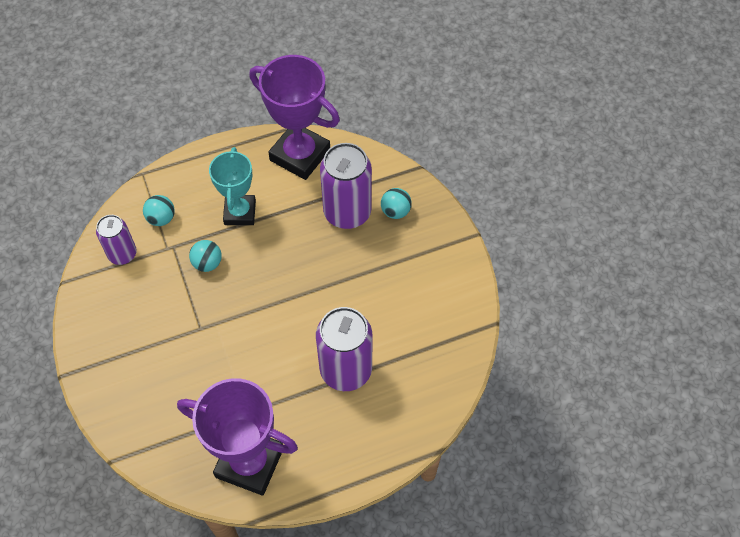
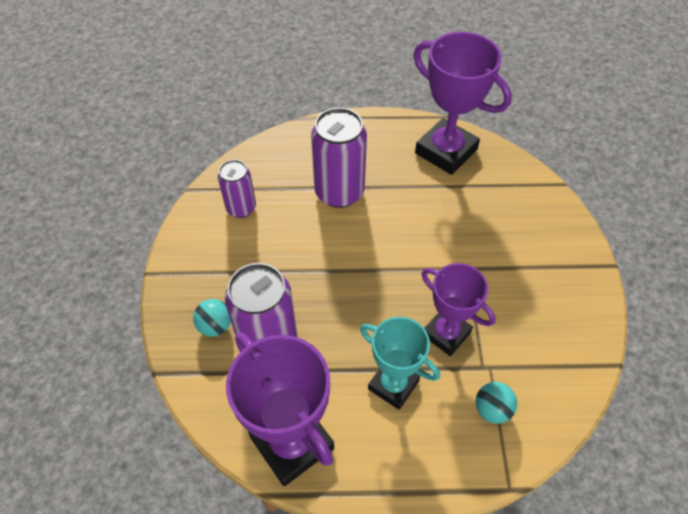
camera: 160 degrees left, 5 degrees down
purple can [96,215,137,265] -> purple can moved to [218,160,256,218]
turquoise ball [189,240,222,272] -> purple trophy [421,263,496,356]
turquoise trophy [209,147,256,225] -> turquoise trophy turned 75 degrees counterclockwise [360,317,440,410]

